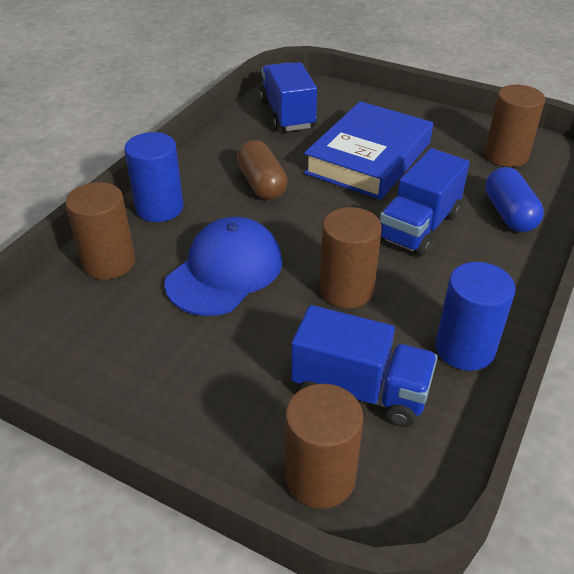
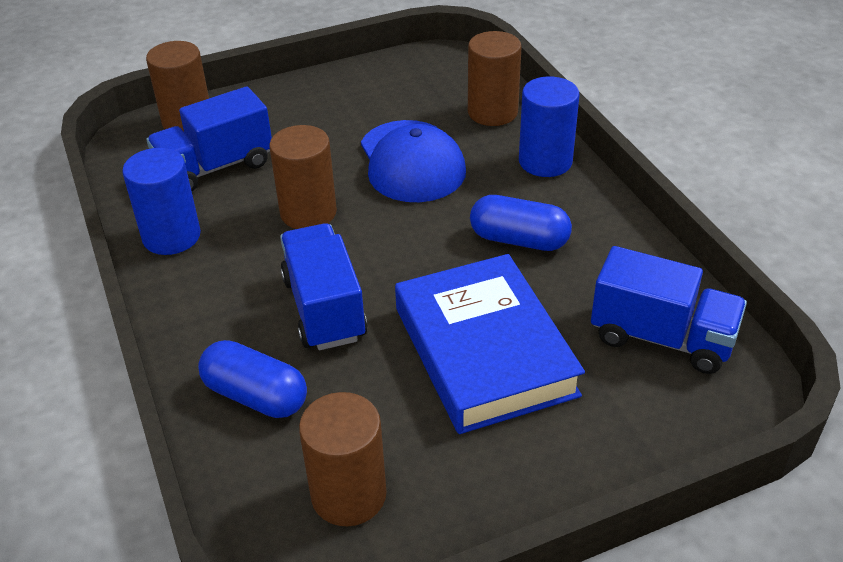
camera: 130 degrees right, 0 degrees up
brown capsule [237,140,287,200] -> blue capsule [470,195,572,251]

